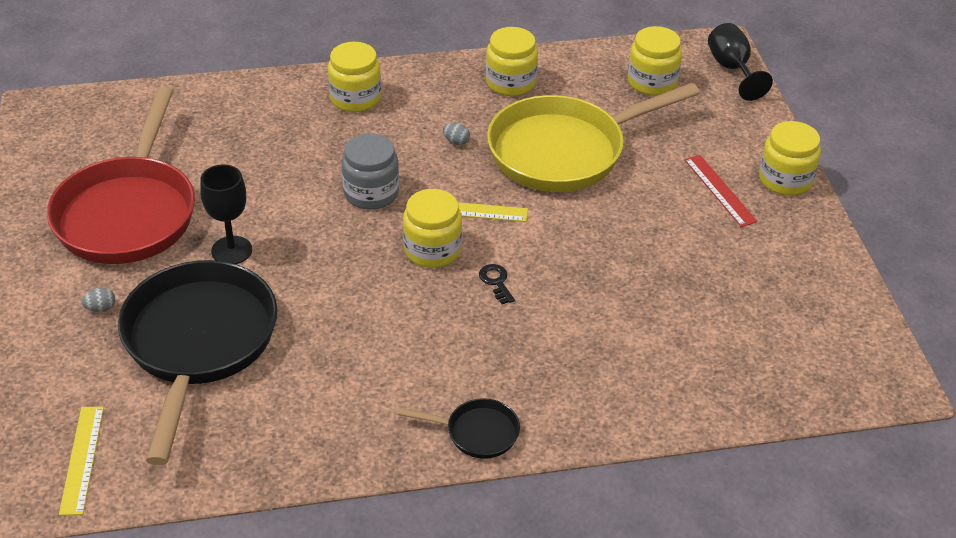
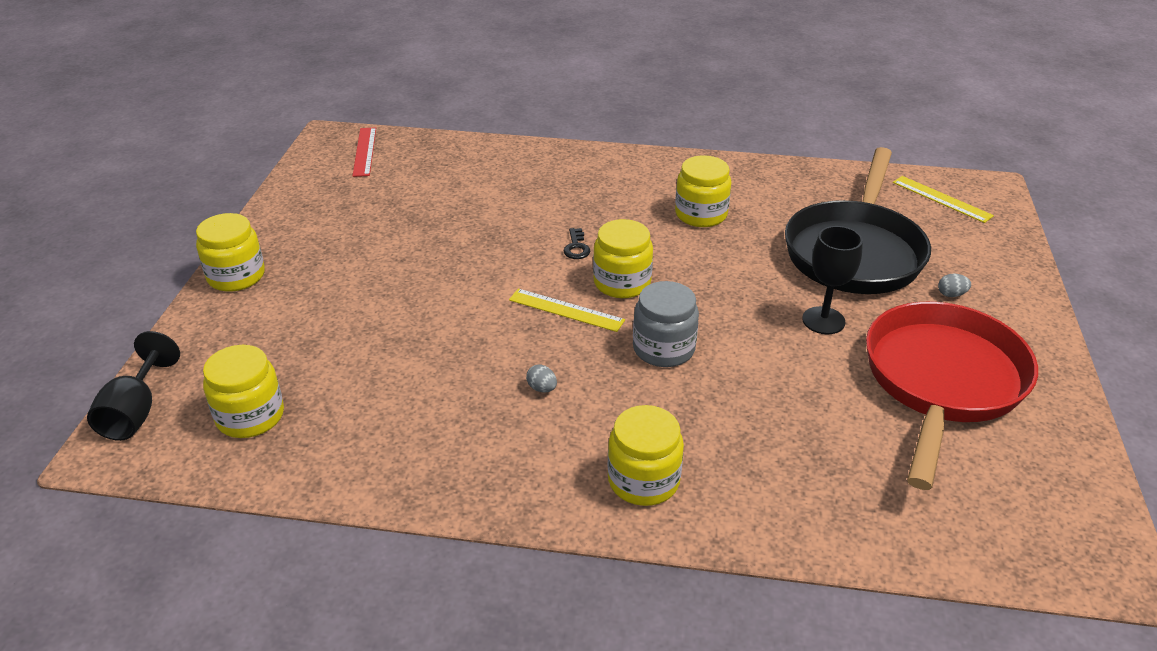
camera: 160 degrees left, 5 degrees down
yellow ruler [59,407,104,515] -> yellow ruler turned 60 degrees counterclockwise [893,176,994,223]
black pan [398,398,520,459] -> none
yellow jar [486,27,538,96] -> yellow jar moved to [675,155,731,227]
yellow pan [487,83,700,192] -> none
red ruler [684,155,758,227] -> red ruler moved to [353,127,376,177]

